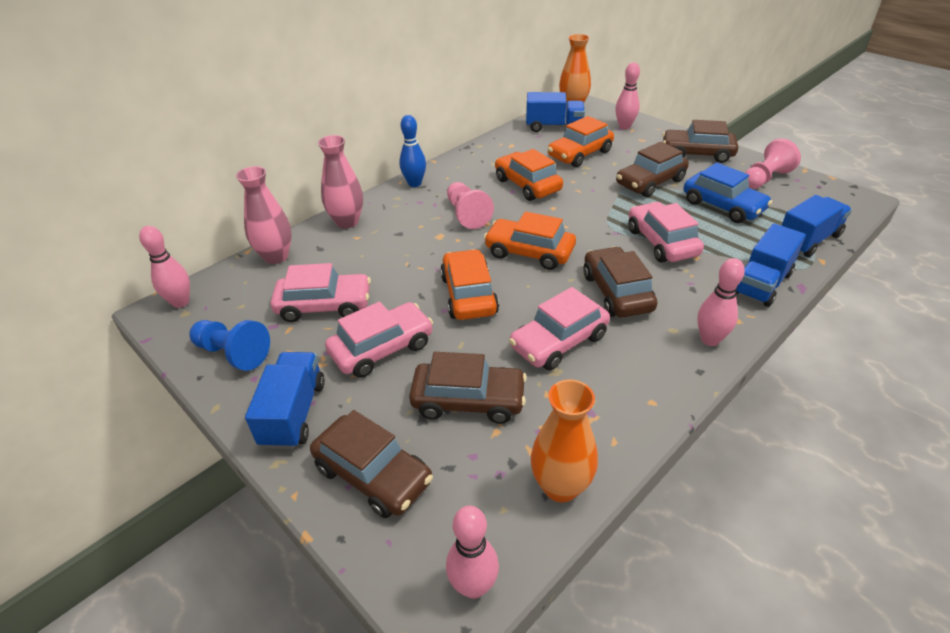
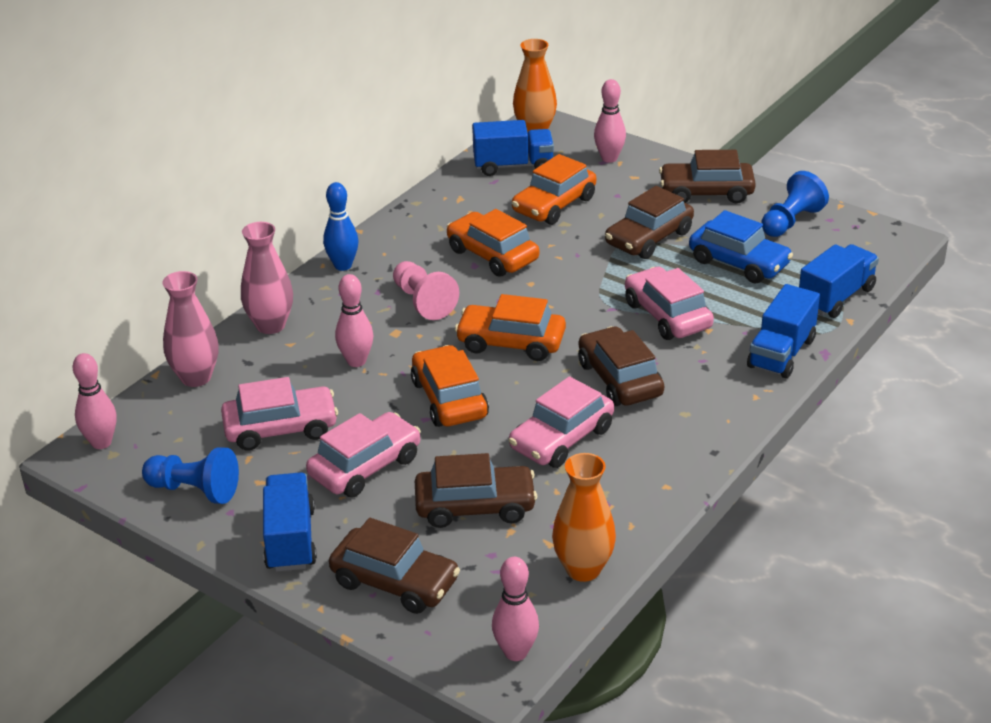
camera: 10 degrees left, 5 degrees down
pink bowling pin [697,258,745,346] -> pink bowling pin moved to [335,274,373,367]
pink pawn [745,138,801,189] -> blue pawn [761,171,829,237]

